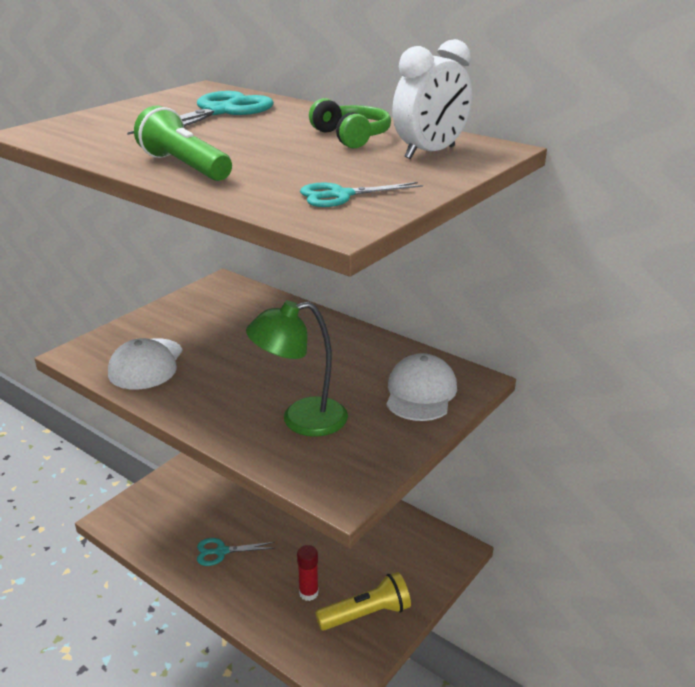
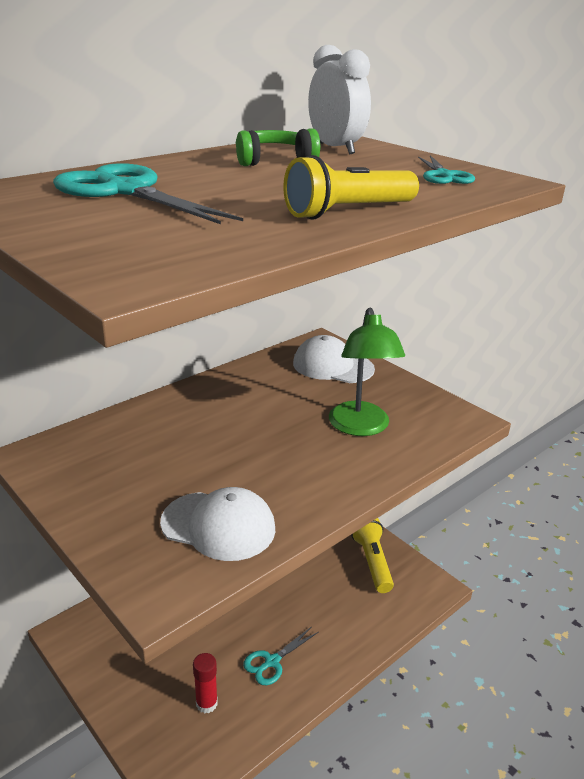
camera: 80 degrees left, 0 degrees up
green flashlight [134,105,232,181] -> yellow flashlight [283,155,419,220]
turquoise scissors [197,538,275,566] -> turquoise scissors turned 45 degrees clockwise [243,627,318,685]
red glue stick [297,545,319,601] -> red glue stick moved to [193,653,218,714]

